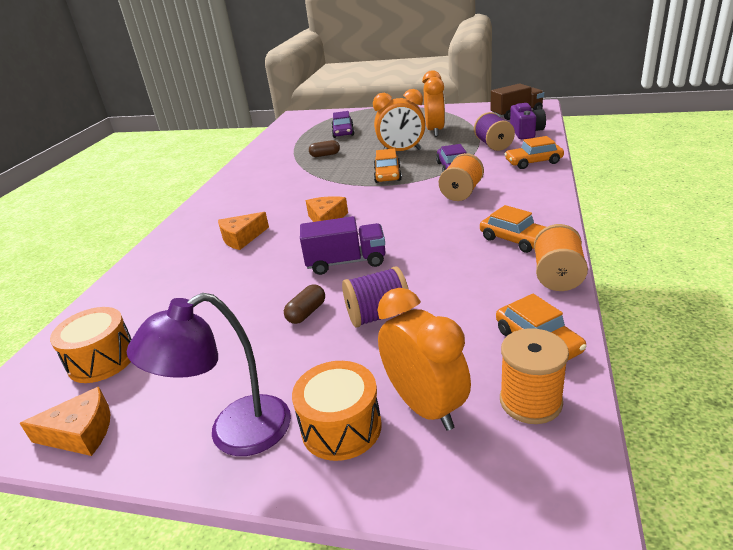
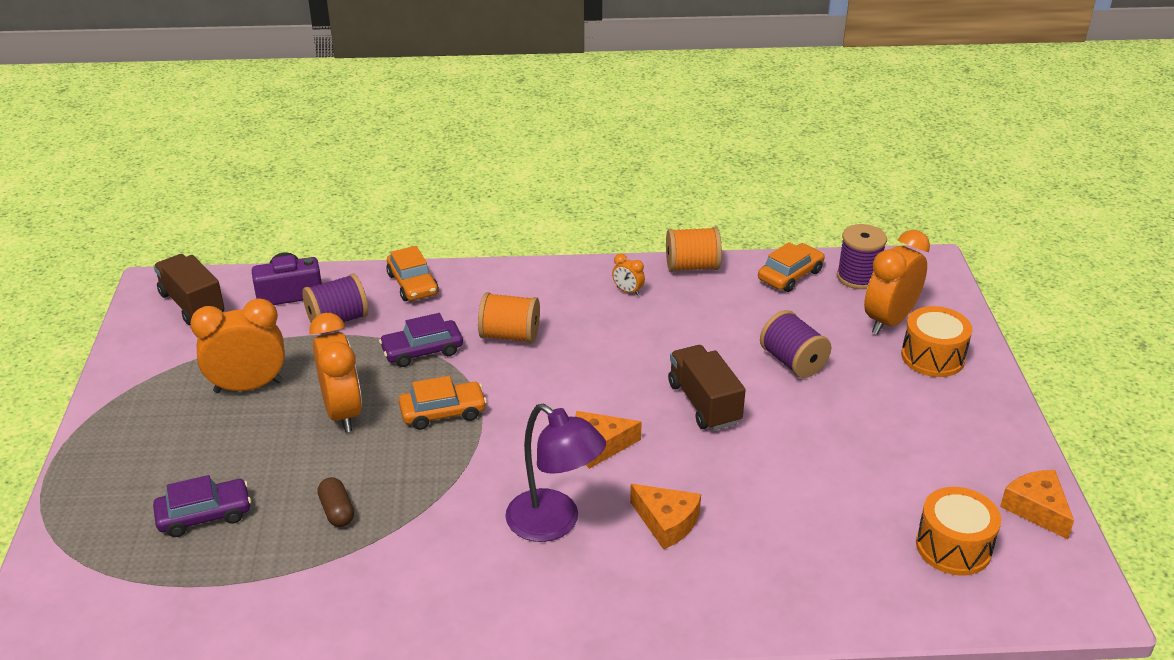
camera: 110 degrees left, 5 degrees up
purple lamp [127,293,291,456] -> purple lamp moved to [505,403,606,542]
brown capsule [284,284,325,324] -> none
purple truck [300,216,385,275] -> brown truck [668,345,746,431]
orange car [480,205,546,253] -> orange clock [612,253,645,296]
orange spool [500,328,569,424] -> purple spool [837,224,887,289]

